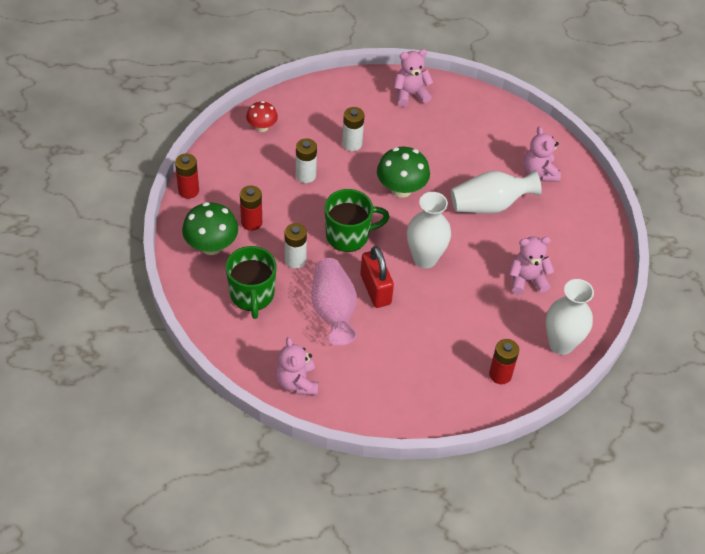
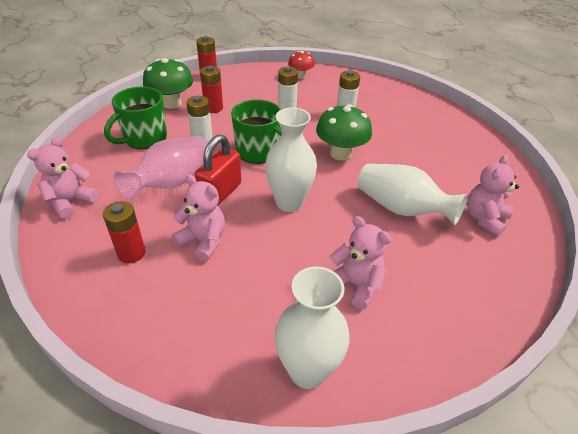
camera: 50 degrees right, 10 degrees down
pink teddy bear [394,49,433,107] -> pink teddy bear moved to [172,175,225,261]
red battery [489,339,519,384] -> red battery moved to [103,201,146,264]

